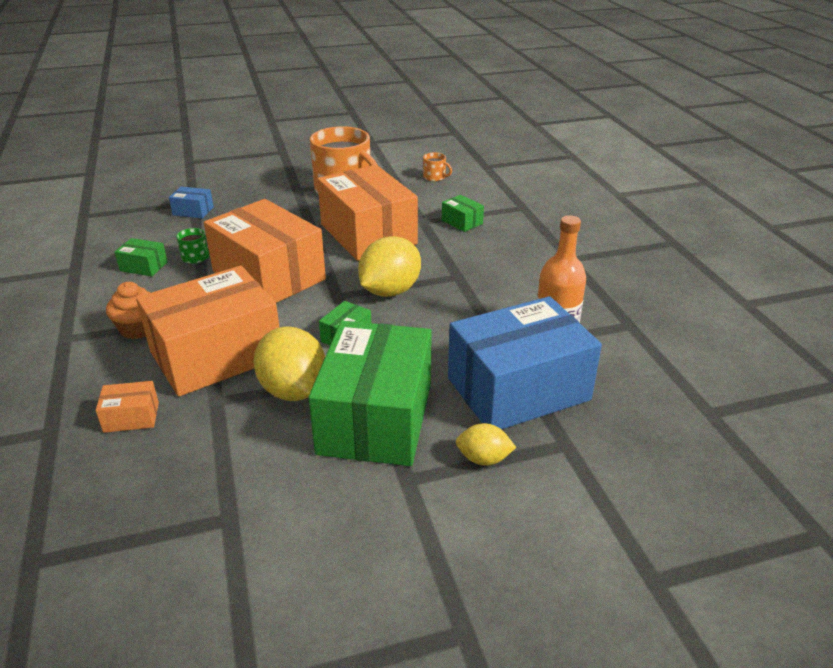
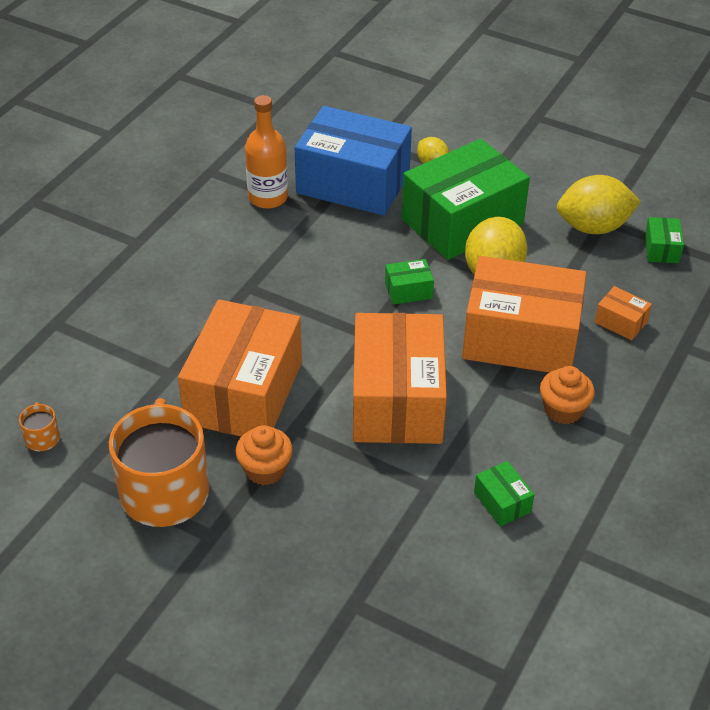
camera: 135 degrees left, 10 degrees up
blue box [169,187,214,218] -> none
green mug [176,228,209,264] -> none
yellow lemon [358,236,421,297] -> yellow lemon moved to [557,175,641,234]
green box [442,195,484,232] -> green box moved to [644,217,684,263]
none -> orange cupcake [236,425,293,485]

